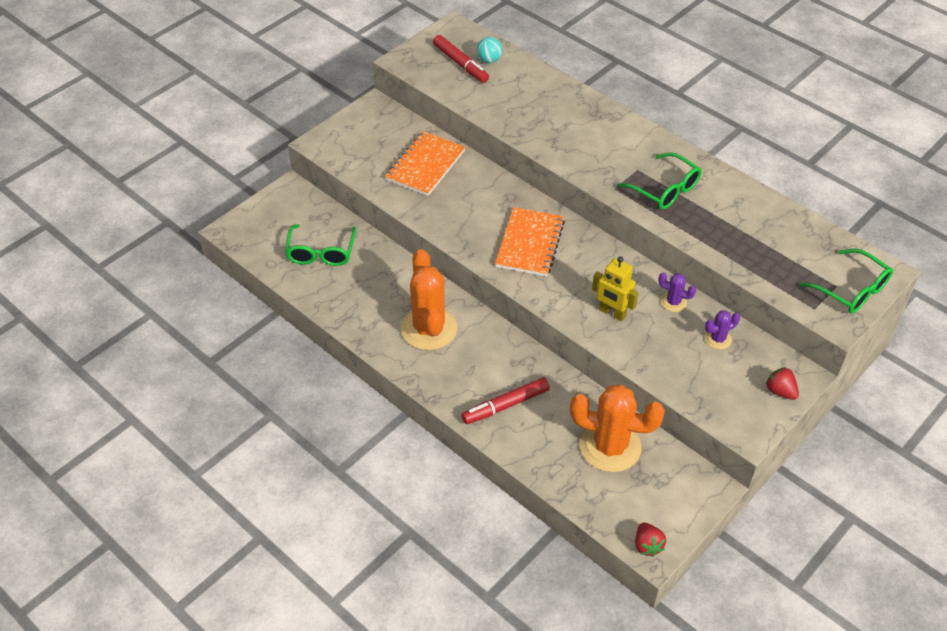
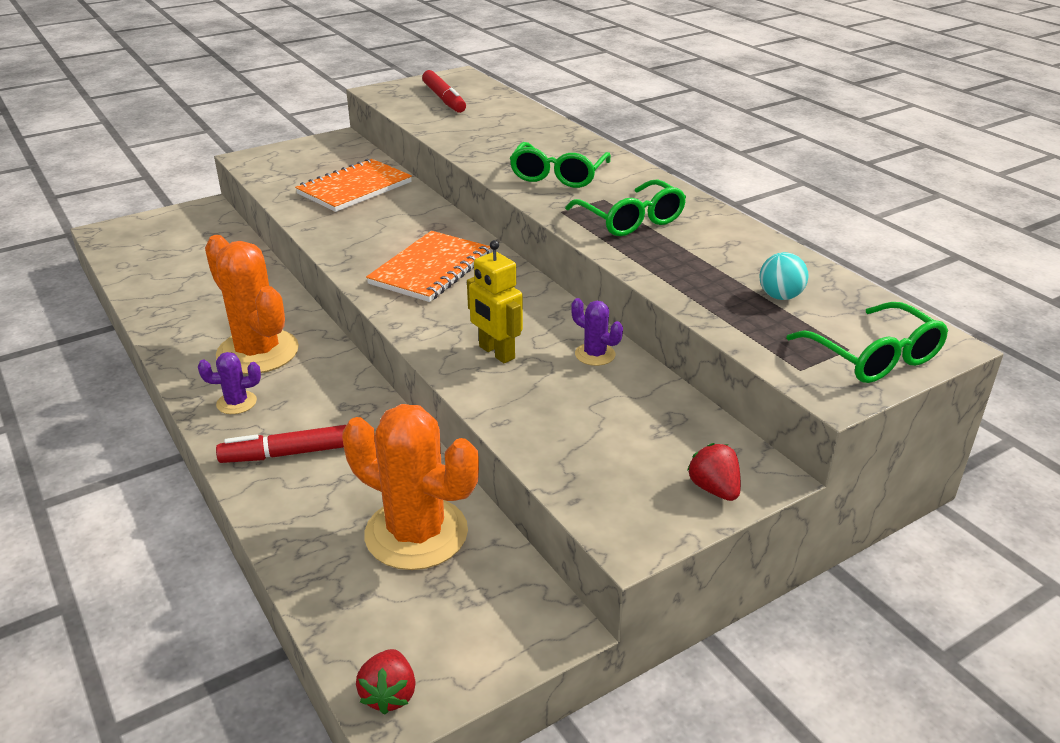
camera: 15 degrees right, 15 degrees down
green glasses [285,224,356,266] -> green glasses moved to [510,142,611,188]
orange cactus [401,249,458,350] -> orange cactus turned 45 degrees counterclockwise [205,235,299,374]
turquoise ball [477,37,502,63] -> turquoise ball moved to [759,252,809,300]
purple cactus [705,310,740,349] -> purple cactus moved to [198,352,261,414]

